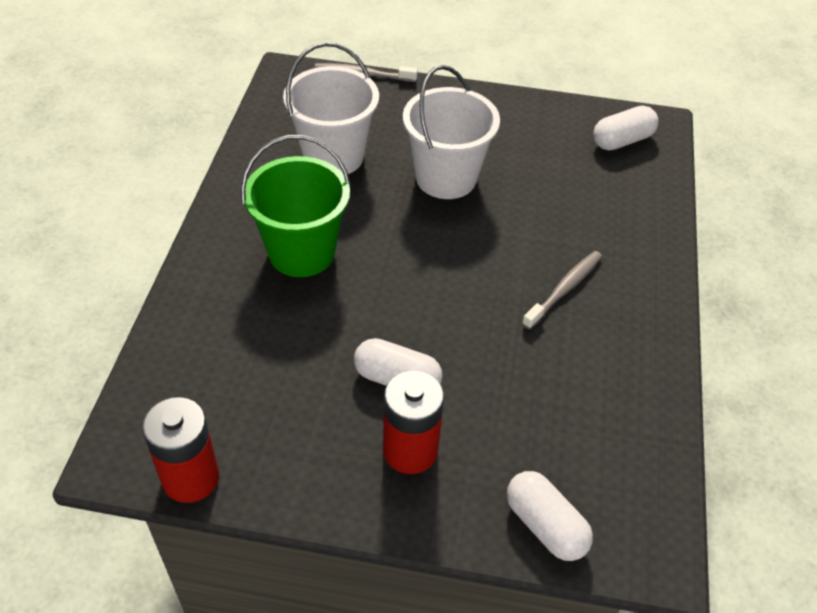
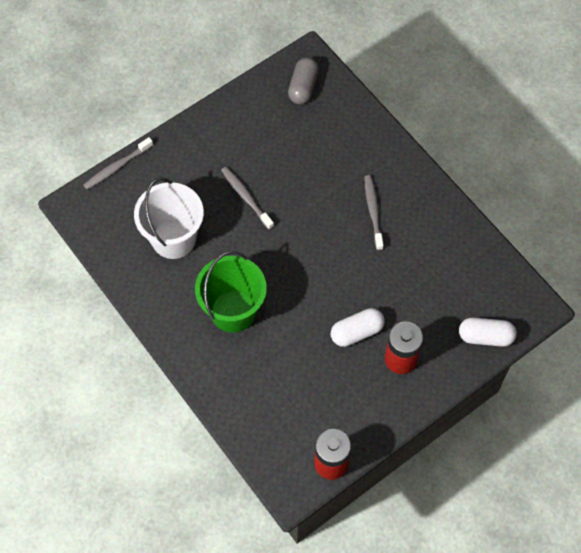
camera: 45 degrees left, 15 degrees up
white bucket [403,65,500,199] -> grey toothbrush [221,167,274,230]
white capsule [593,106,659,150] -> grey capsule [288,57,319,104]

